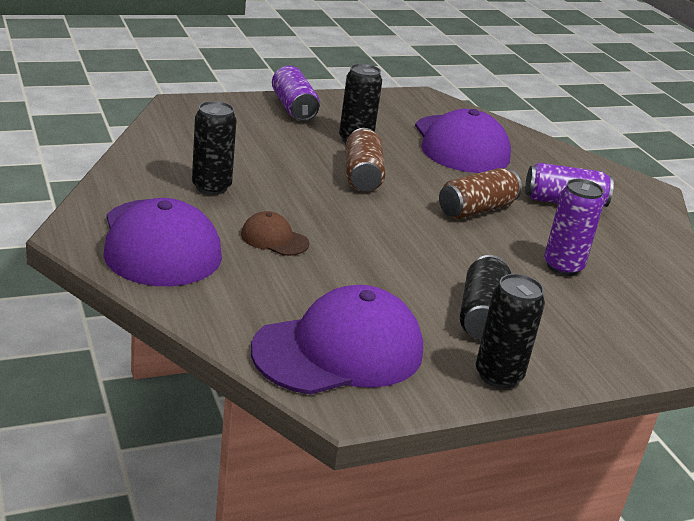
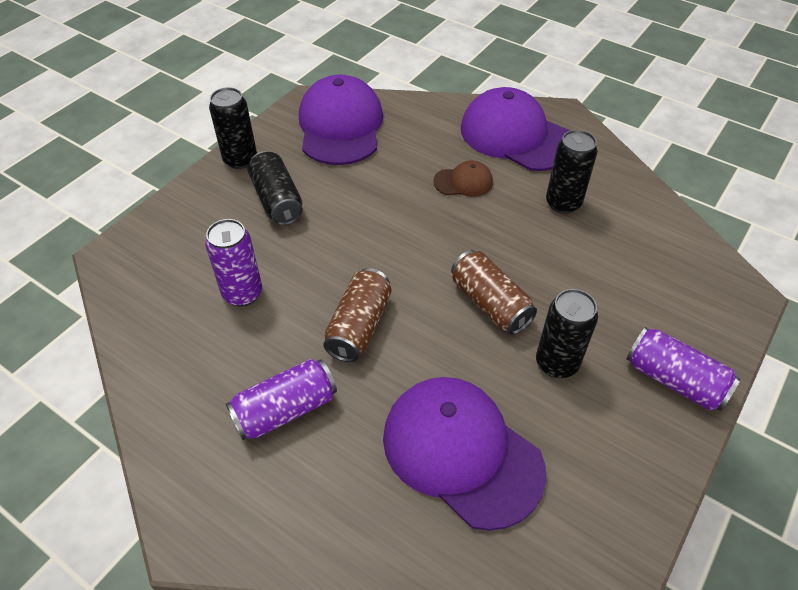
camera: 150 degrees right, 20 degrees up
purple cap [251,285,423,395] -> purple cap turned 150 degrees clockwise [299,74,383,165]

